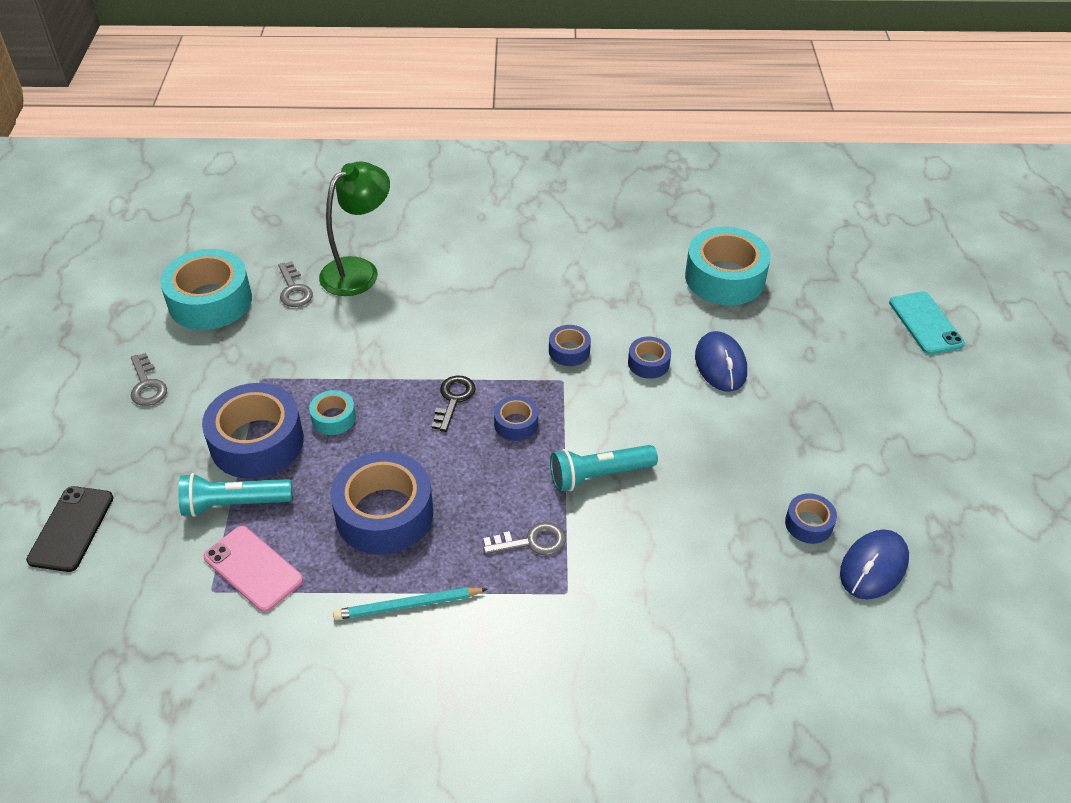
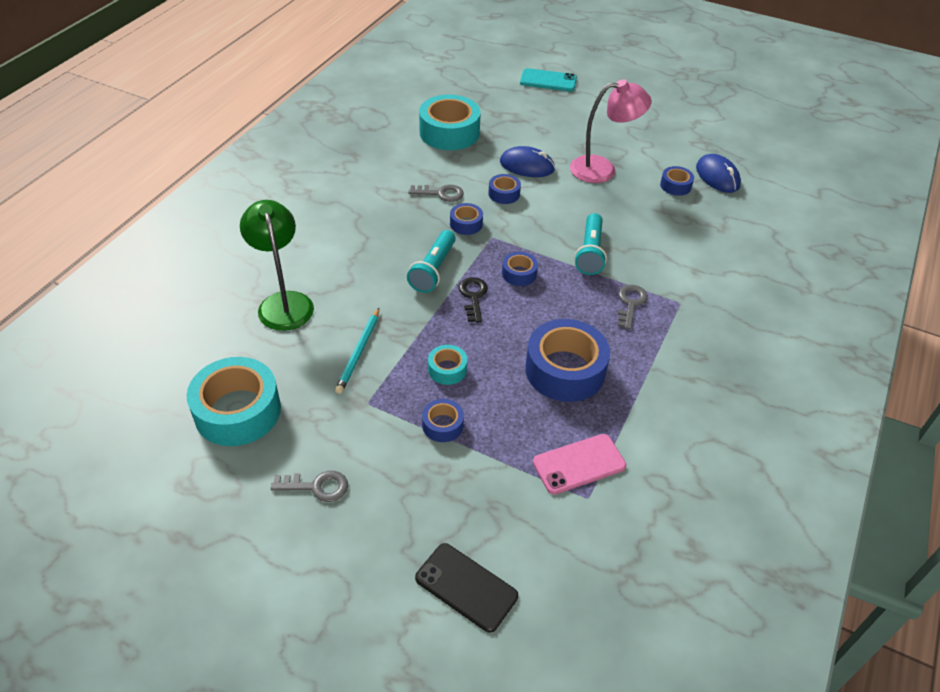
camera: 65 degrees left, 0 degrees up
turquoise flashlight [178,473,292,517] -> turquoise flashlight moved to [407,230,456,293]
blue tape [202,383,304,479] -> blue tape [422,399,464,442], size x0.48
grey key [278,261,313,307] -> grey key moved to [409,185,464,202]
turquoise pencil [333,587,487,620] -> turquoise pencil moved to [335,308,379,394]
black key [431,376,476,432] -> black key turned 45 degrees clockwise [459,277,488,322]
none -> pink lamp [570,79,652,183]

